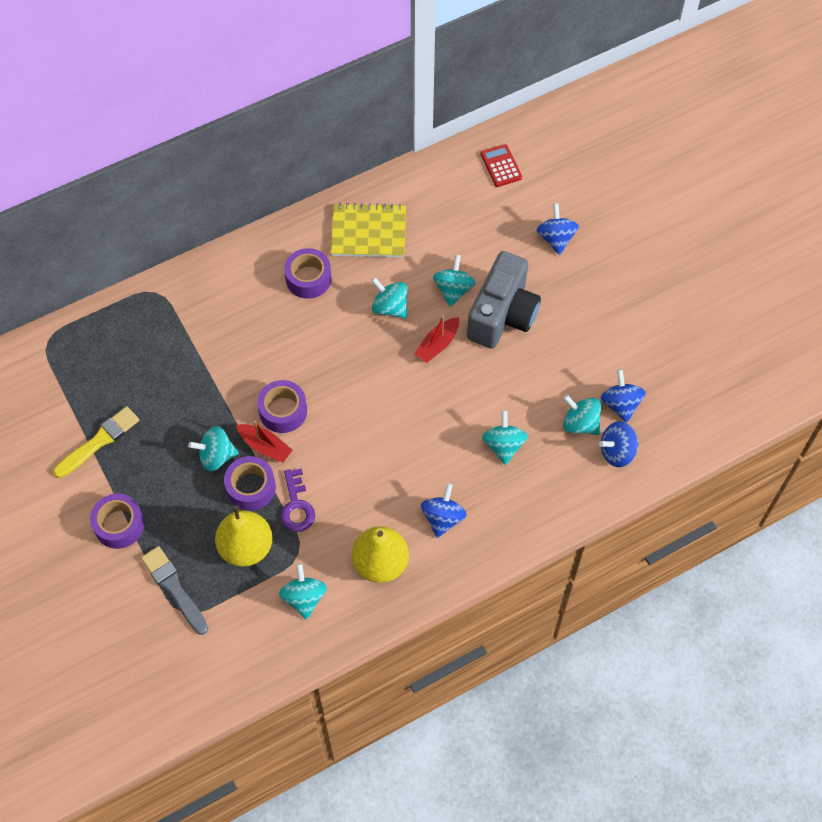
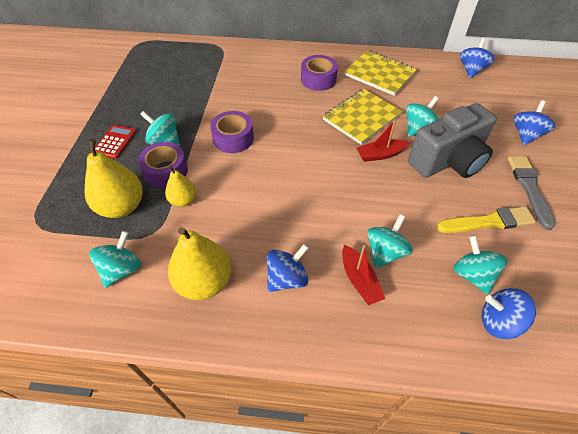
camera: 35 degrees right, 10 degrees down
yellow brush [53,406,139,478] -> yellow brush moved to [437,206,536,233]
purple tape [90,494,145,549] -> none
grey brush [141,546,208,635] -> grey brush moved to [508,156,556,230]
red boat [236,421,292,463] -> red boat moved to [342,245,385,305]
purple key [280,468,315,532] -> yellow pear [165,166,196,207]
turquoise spinning top [371,277,407,318] -> yellow notebook [323,89,403,145]
red calculator [480,144,522,187] -> red calculator moved to [95,125,136,159]
blue spinning top [601,369,646,423] -> blue spinning top moved to [460,38,494,78]

